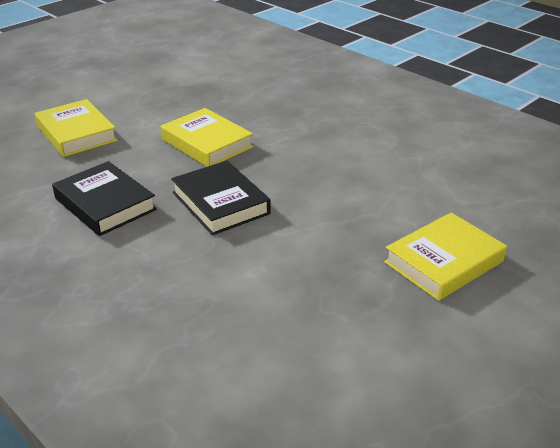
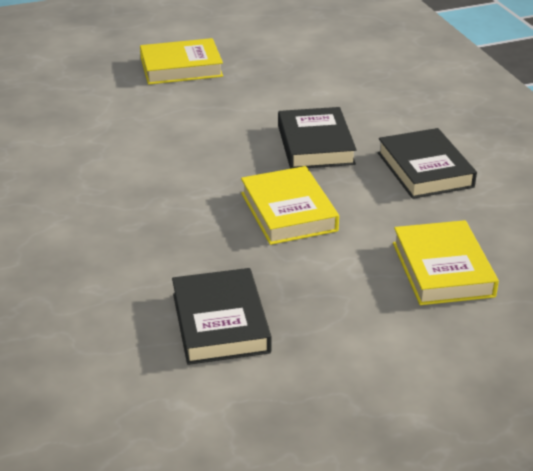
camera: 155 degrees left, 0 degrees up
none -> black book [172,268,271,365]

